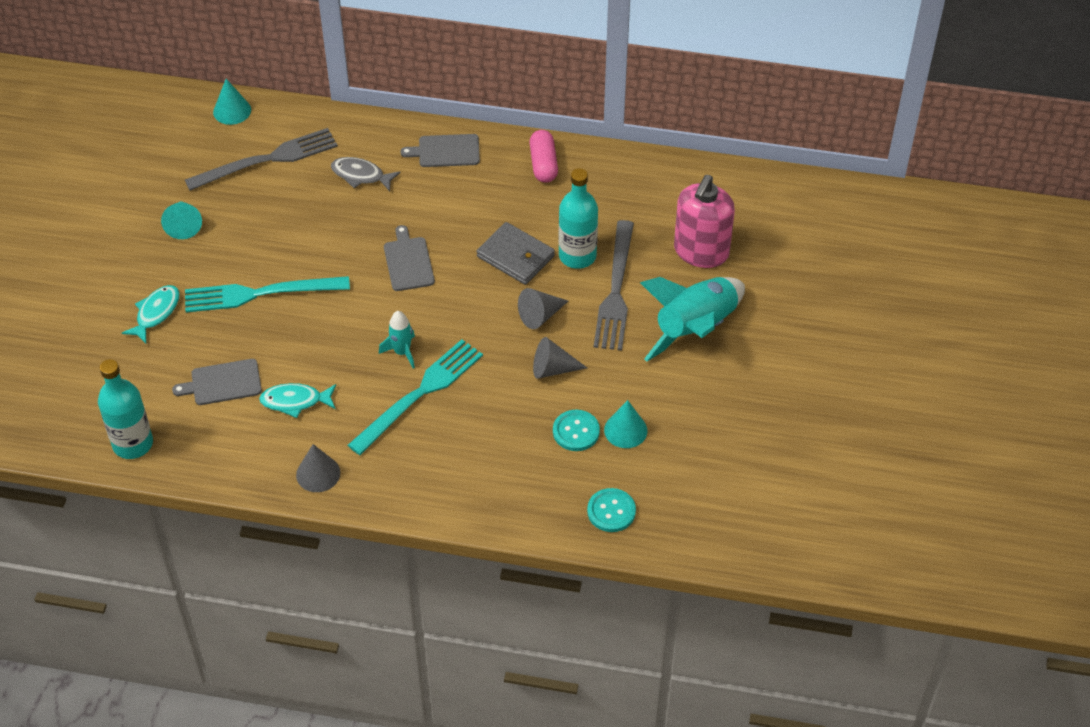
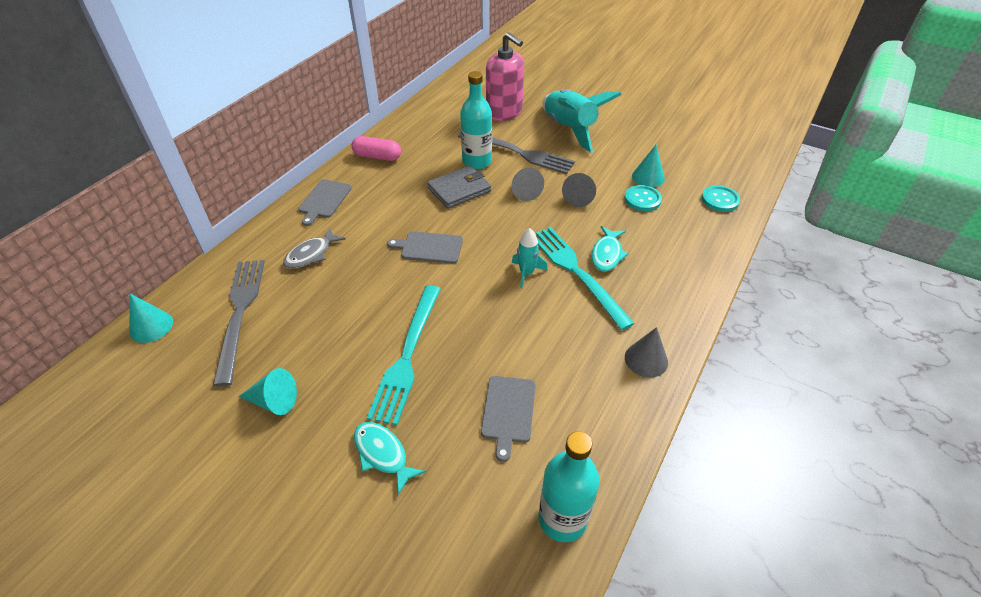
camera: 70 degrees left, 5 degrees down
turquoise fish [259,383,336,418] -> turquoise fish moved to [591,226,629,272]

